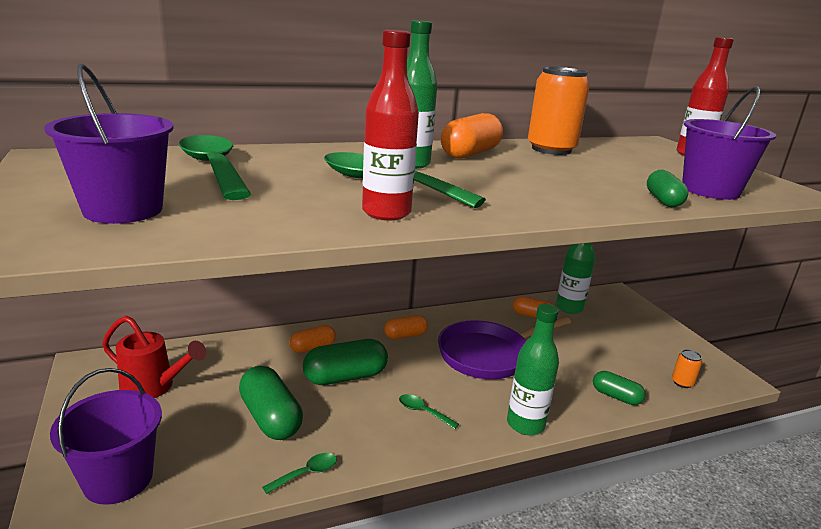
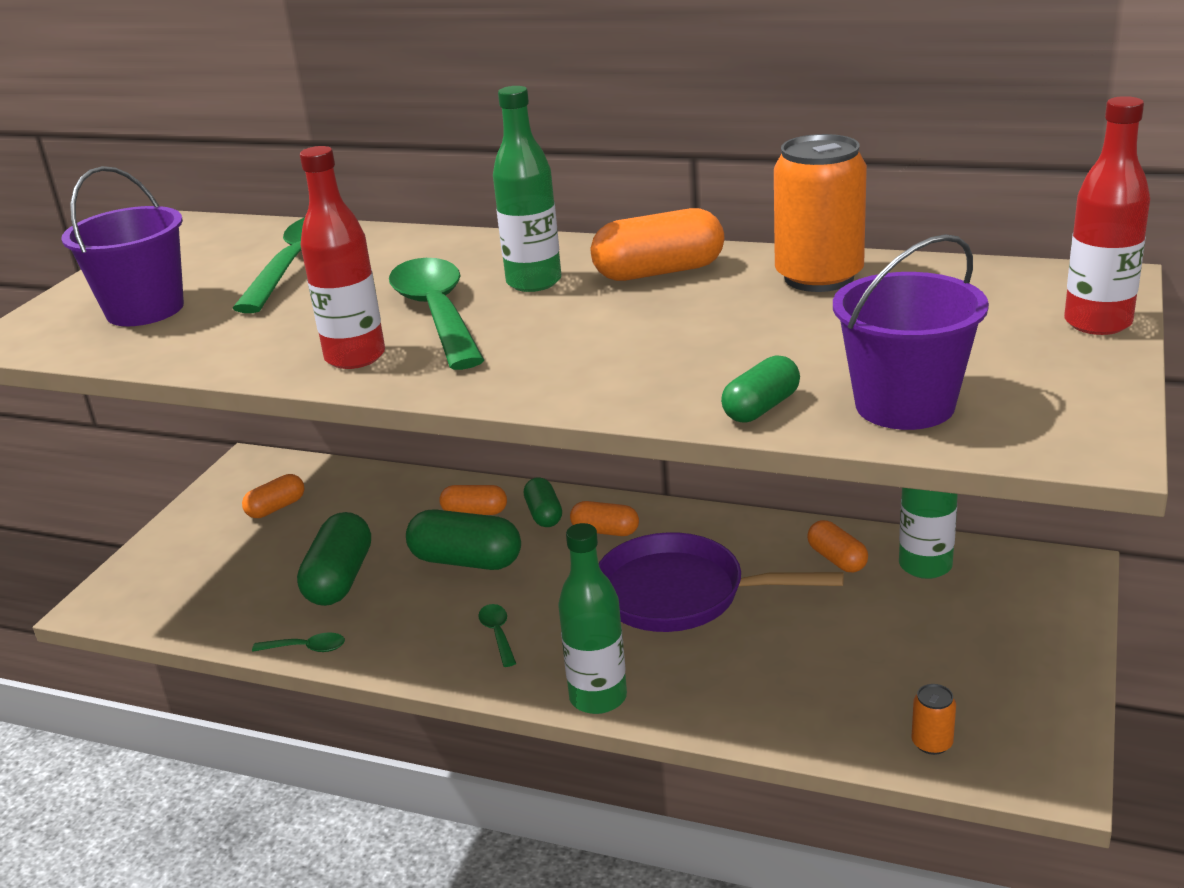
camera: 45 degrees right, 5 degrees up
purple bucket [50,368,162,505] -> none
red watering can [102,316,207,398] -> orange capsule [242,474,305,518]
green capsule [593,371,646,405] -> green capsule moved to [524,477,562,527]

